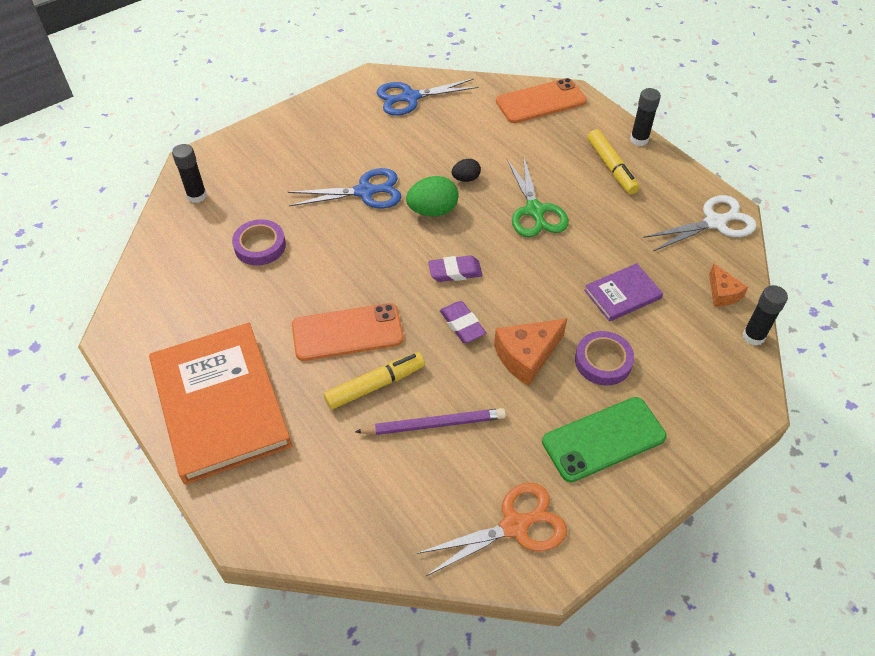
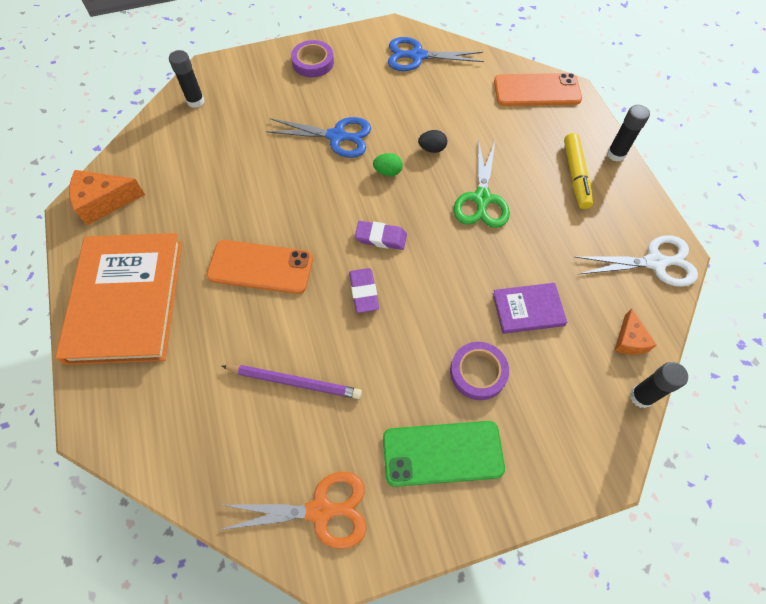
camera: 20 degrees right, 10 degrees up
purple tape [232,219,286,265] -> purple tape moved to [291,40,334,77]
yellow marker [324,352,425,409] -> none
green egg [406,176,459,217] -> green egg [373,153,403,176], size x0.59
orange cheese [494,318,567,386] -> orange cheese moved to [69,170,145,225]

